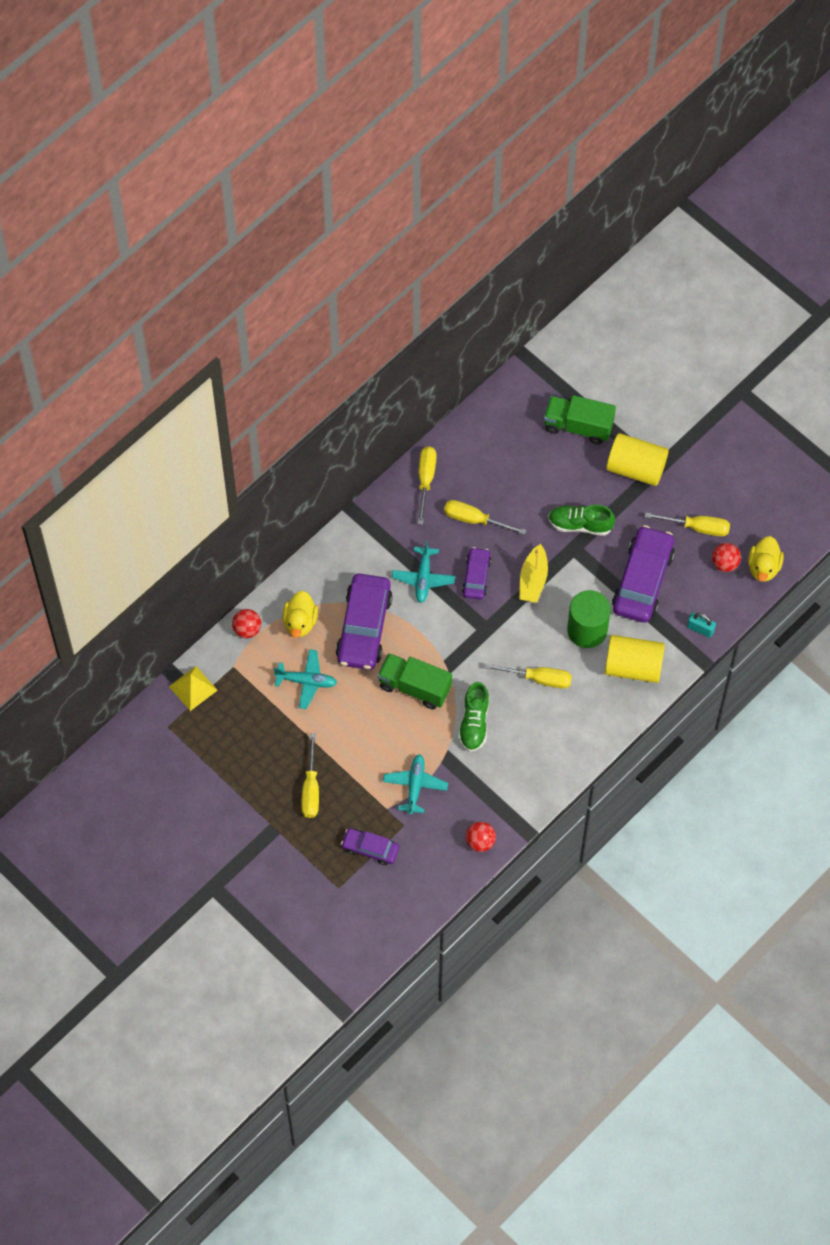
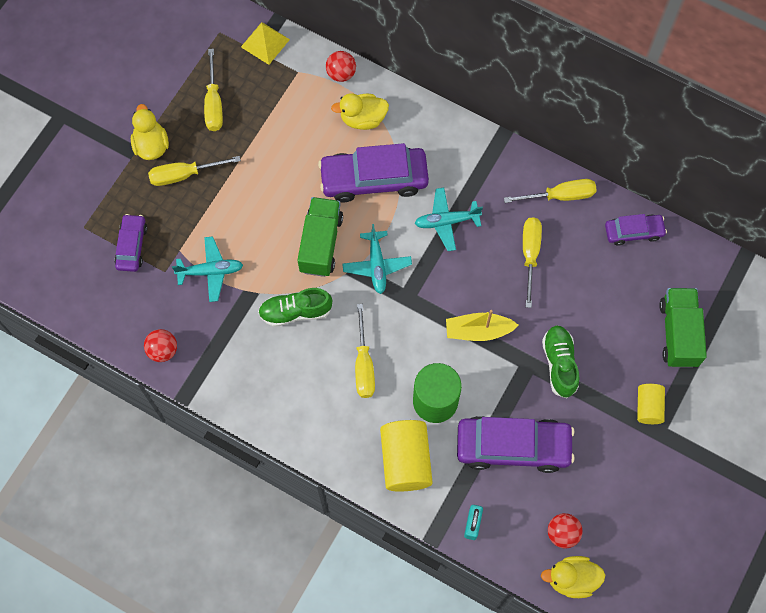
camera: 75 degrees right, 5 degrees up
turquoise plane [274,649,337,709] -> turquoise plane moved to [342,224,412,294]
purple car [462,547,491,600] -> purple car moved to [605,214,667,245]
yellow cylinder [606,433,668,486] -> yellow cylinder [637,384,665,424], size x0.58
yellow screwdriver [645,512,730,537] -> yellow screwdriver moved to [204,49,223,131]
none -> yellow duck [131,104,169,160]

